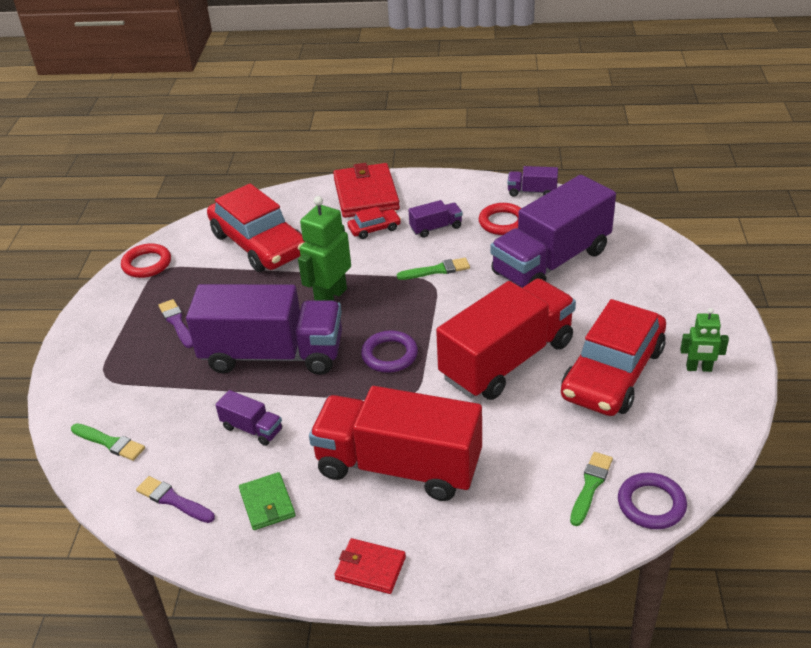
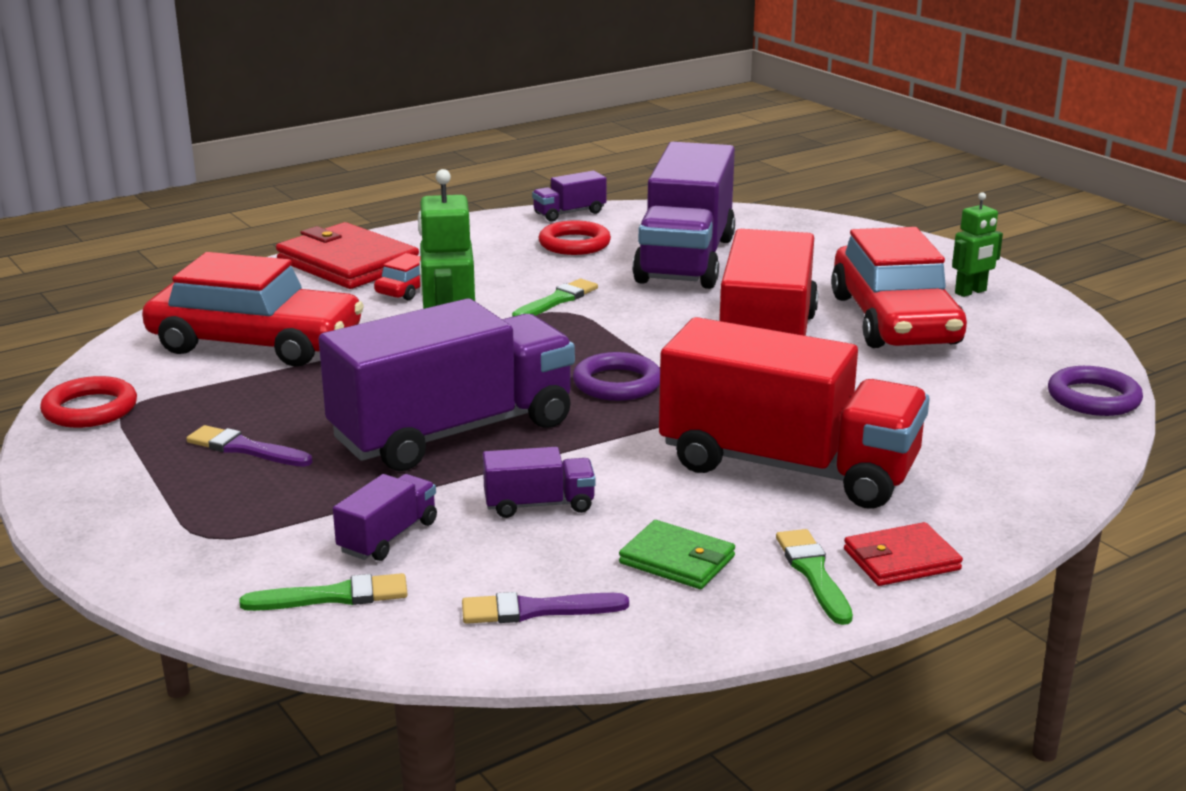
camera: 40 degrees left, 15 degrees down
red truck [309,386,482,501] -> red truck turned 135 degrees counterclockwise [659,317,930,509]
purple truck [408,200,463,238] -> purple truck moved to [333,474,437,561]
green brush [570,452,613,526] -> green brush moved to [776,529,853,625]

